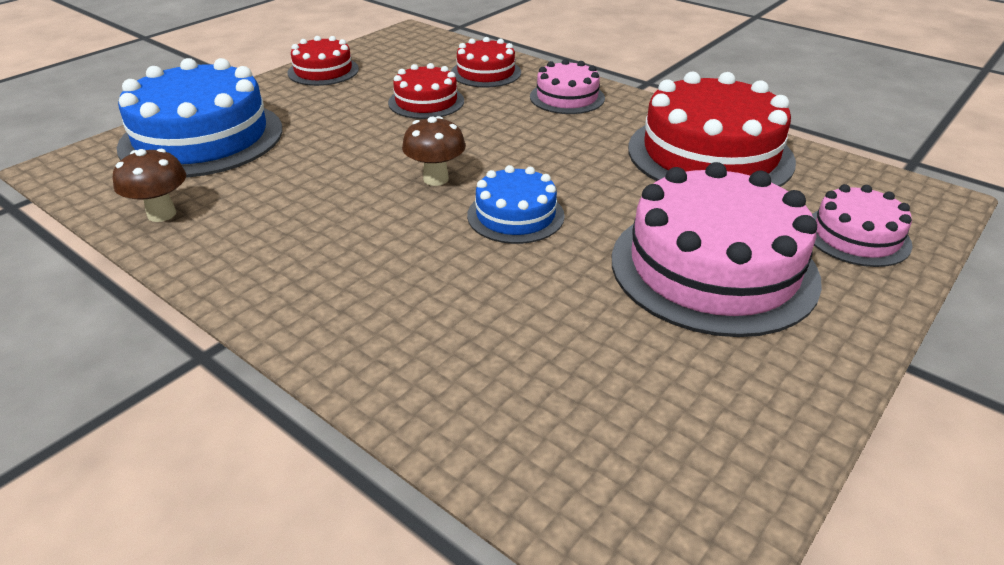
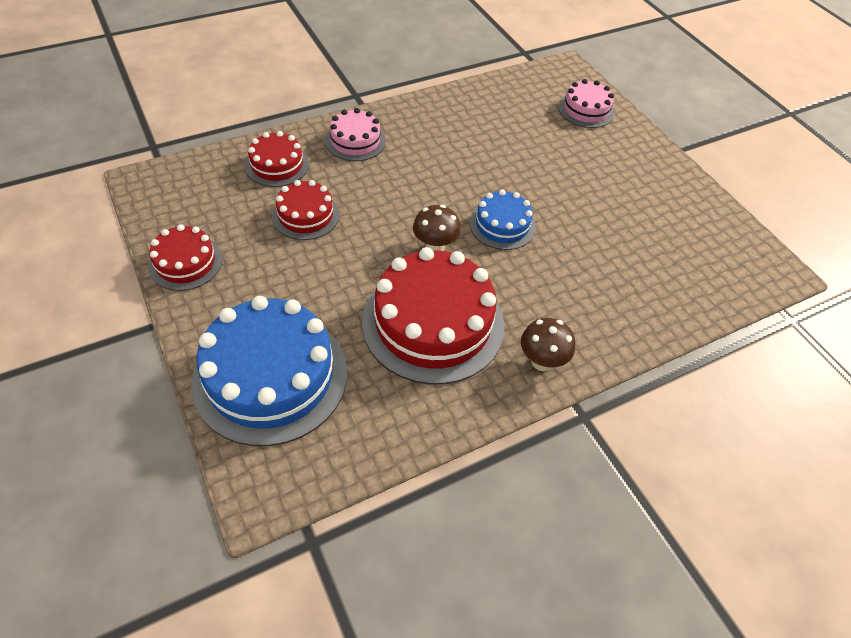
camera: 70 degrees left, 15 degrees up
brown mushroom [113,149,186,222] -> brown mushroom moved to [521,318,575,371]
pink cake [612,162,822,337] -> none
red cake [628,72,796,187] -> red cake moved to [362,247,504,385]

